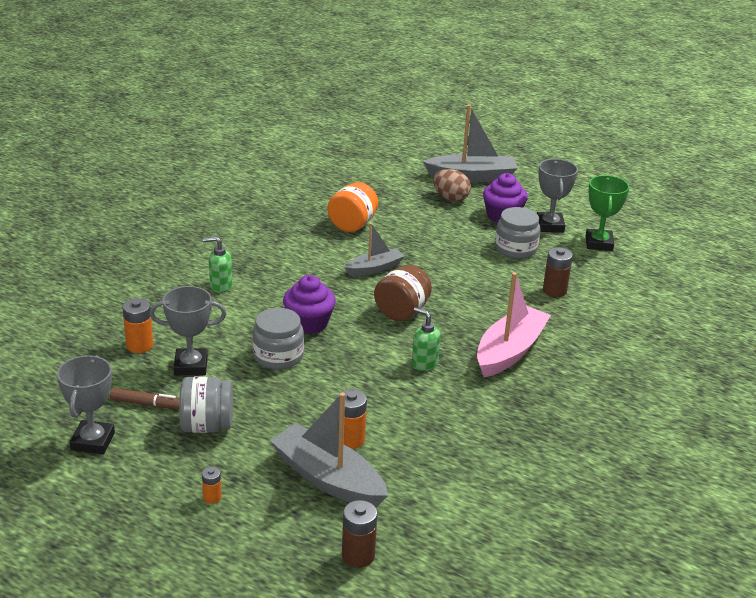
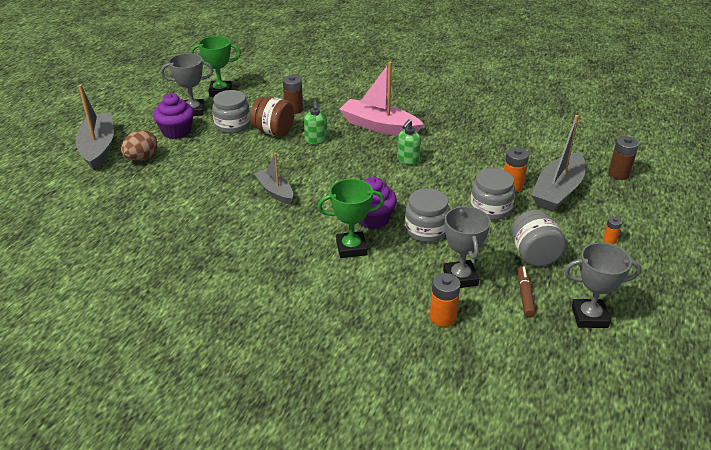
camera: 95 degrees left, 5 degrees up
green soap dispenser [203,236,232,293] -> green soap dispenser moved to [304,101,327,144]
orange jar [327,182,378,232] -> none
brown jar [374,265,432,321] -> brown jar moved to [250,97,294,137]
none -> green trophy [318,179,385,258]
none -> grey jar [470,168,515,220]

